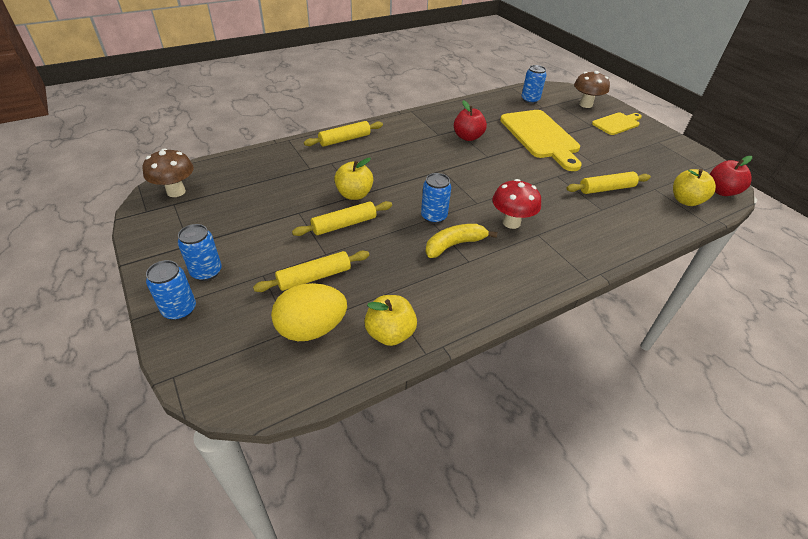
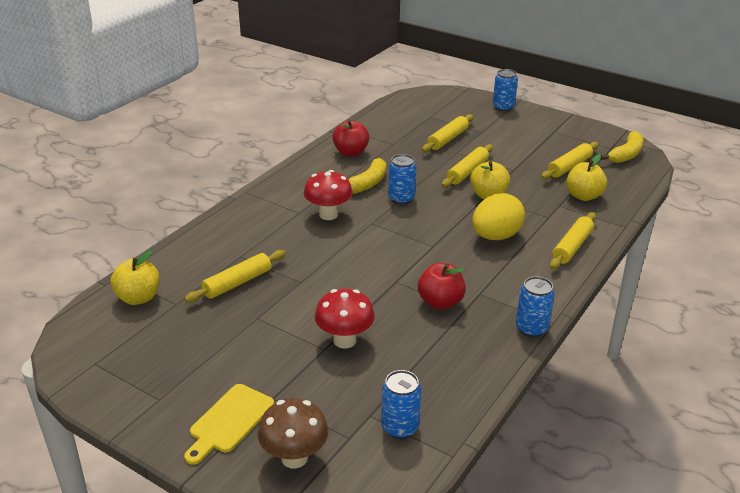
camera: 155 degrees right, 10 degrees down
brown mushroom [143,148,194,197] -> yellow banana [601,131,644,163]
blue can [178,224,222,281] -> blue can moved to [516,276,555,337]
yellow egg [271,283,347,341] -> yellow egg moved to [472,193,525,240]
yellow apple [364,295,417,346] -> yellow apple moved to [566,154,607,201]
yellow cutting board [500,110,582,171] -> red mushroom [315,289,375,348]
red apple [710,156,752,196] -> red apple moved to [333,120,369,156]
none -> yellow rolling pin [541,142,598,180]

